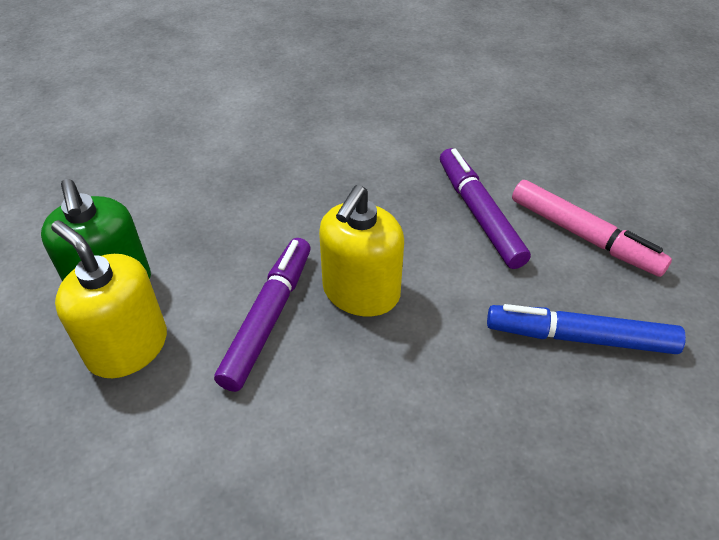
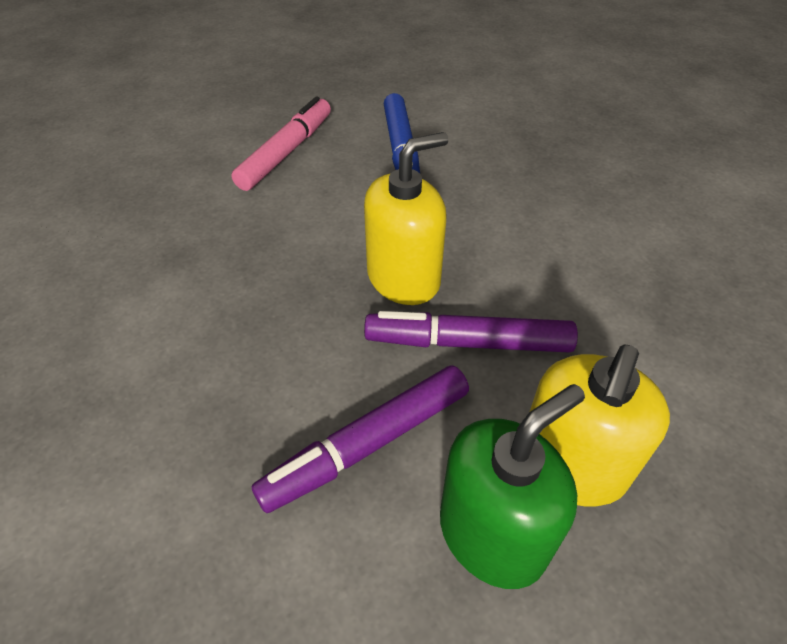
camera: 105 degrees left, 0 degrees up
yellow soap dispenser [319,185,404,316] -> yellow soap dispenser turned 45 degrees counterclockwise [364,132,449,305]
purple marker [440,148,531,269] -> purple marker moved to [252,365,469,513]

